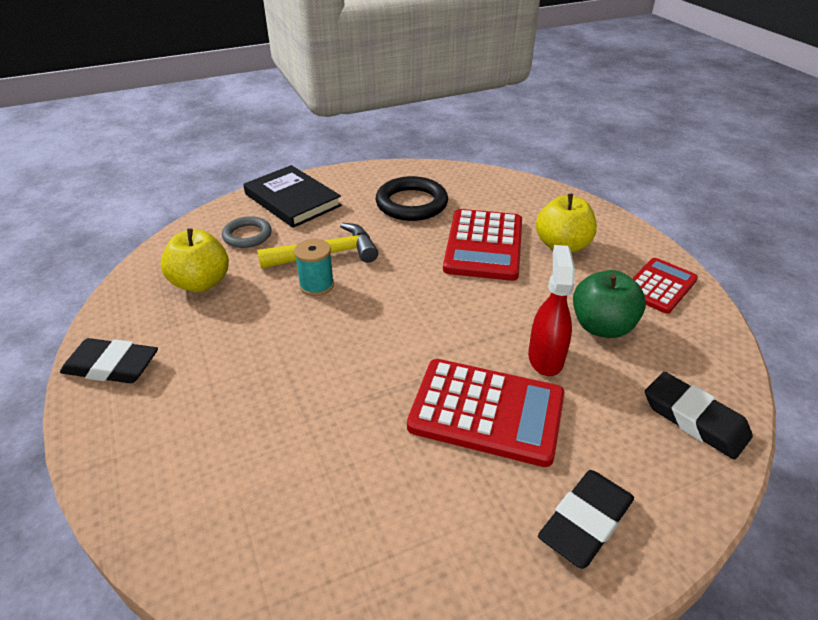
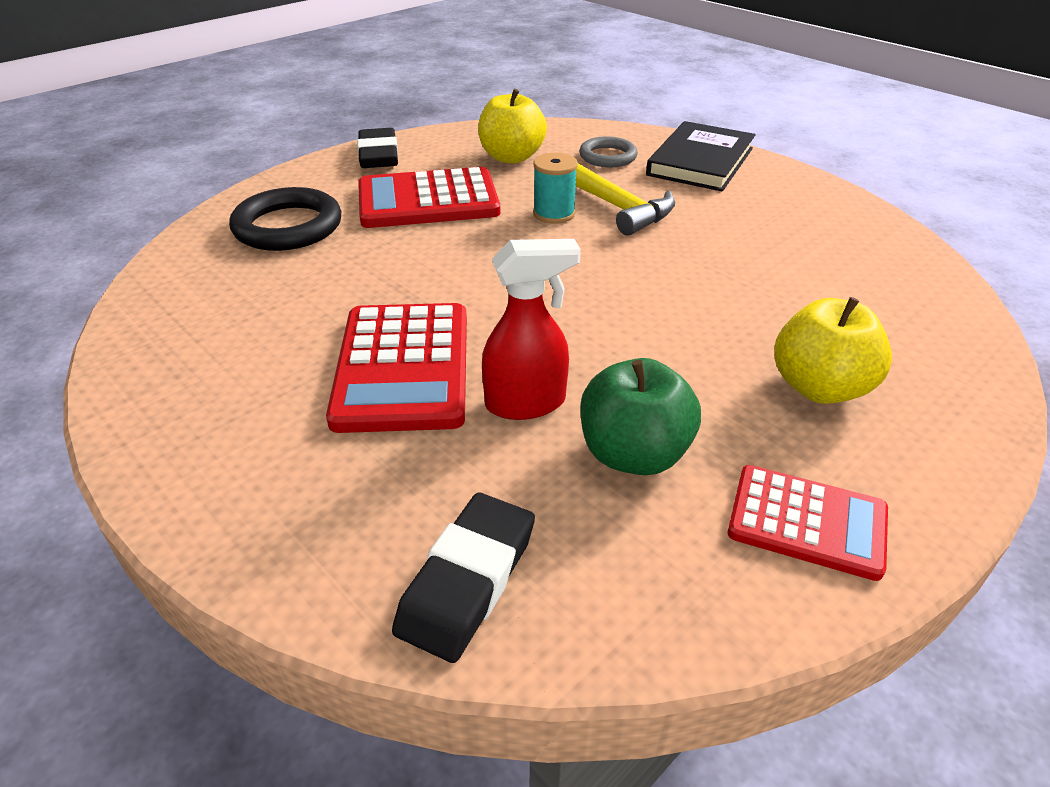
camera: 70 degrees right, 0 degrees up
black ring [376,176,448,221] -> black ring moved to [229,187,341,251]
red calculator [443,209,522,281] -> red calculator moved to [358,167,500,228]
black eraser [538,470,634,569] -> none

